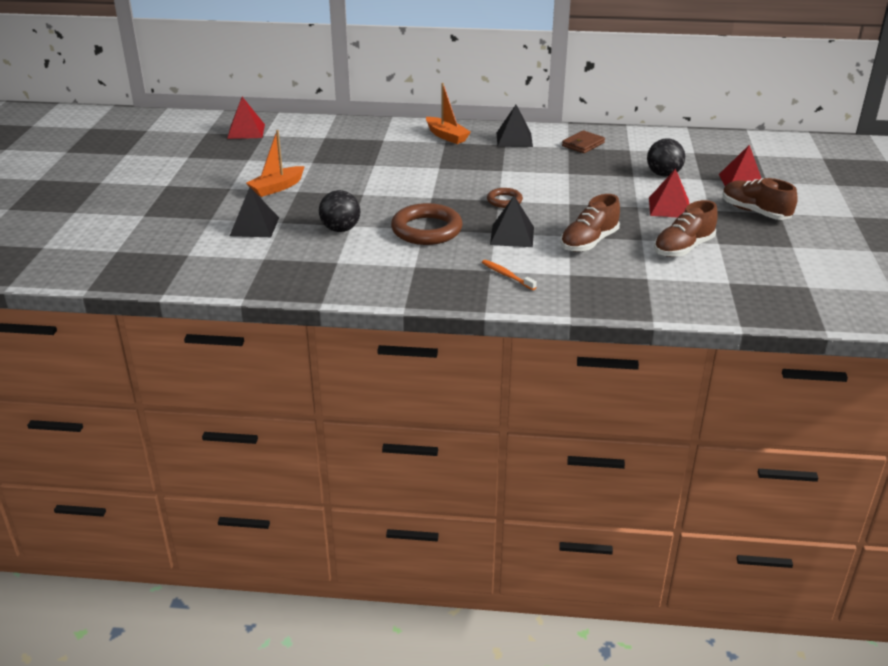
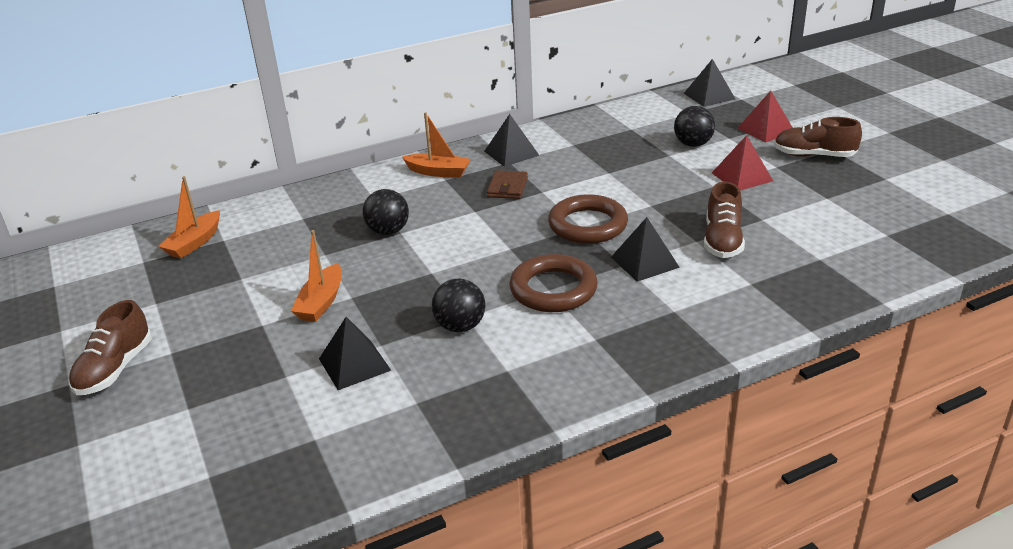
camera: 30 degrees left, 0 degrees up
red pyramid [227,97,265,139] -> orange boat [158,176,220,259]
orange toothbrush [482,260,537,290] -> none
brown ring [487,188,523,208] -> brown ring [548,194,628,244], size x1.89
brown wallet [562,130,605,153] -> brown wallet moved to [487,170,528,199]
brown shoe [654,200,718,257] -> brown shoe moved to [69,300,152,395]
none -> black ball [363,189,409,235]
none -> black pyramid [684,59,735,107]

